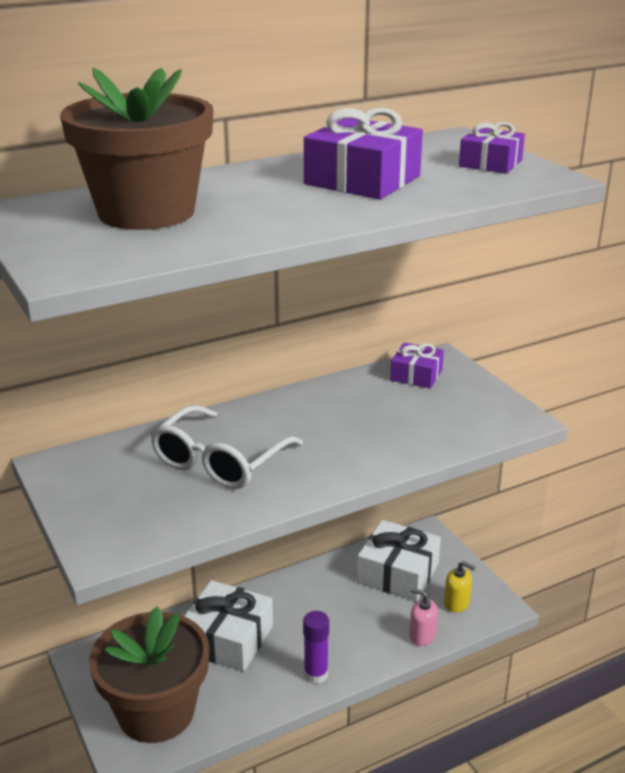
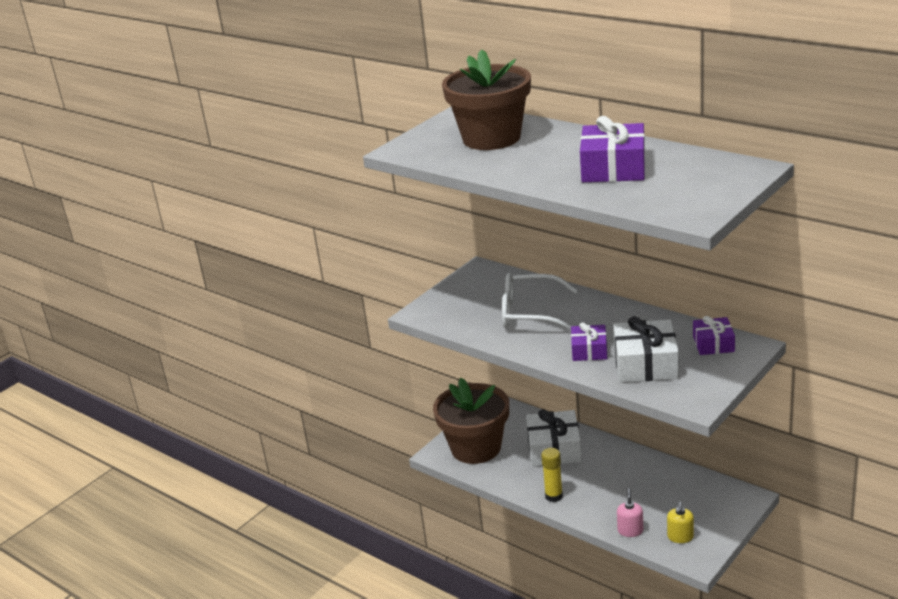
camera: 70 degrees right, 0 degrees up
purple glue stick [303,611,329,684] -> yellow glue stick [541,448,563,502]
white gift [357,520,441,602] -> white gift moved to [613,316,679,383]
purple gift [459,122,525,174] -> purple gift moved to [571,322,607,361]

